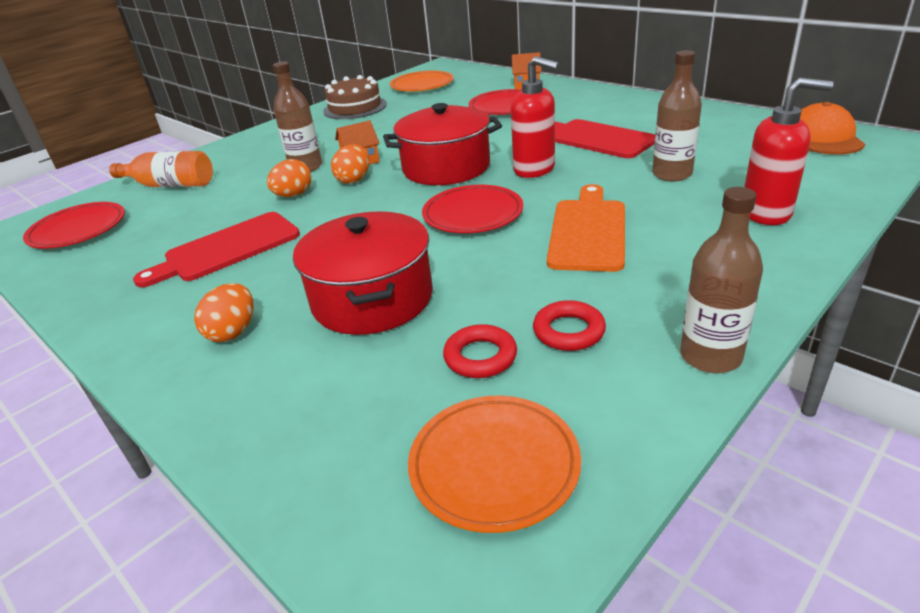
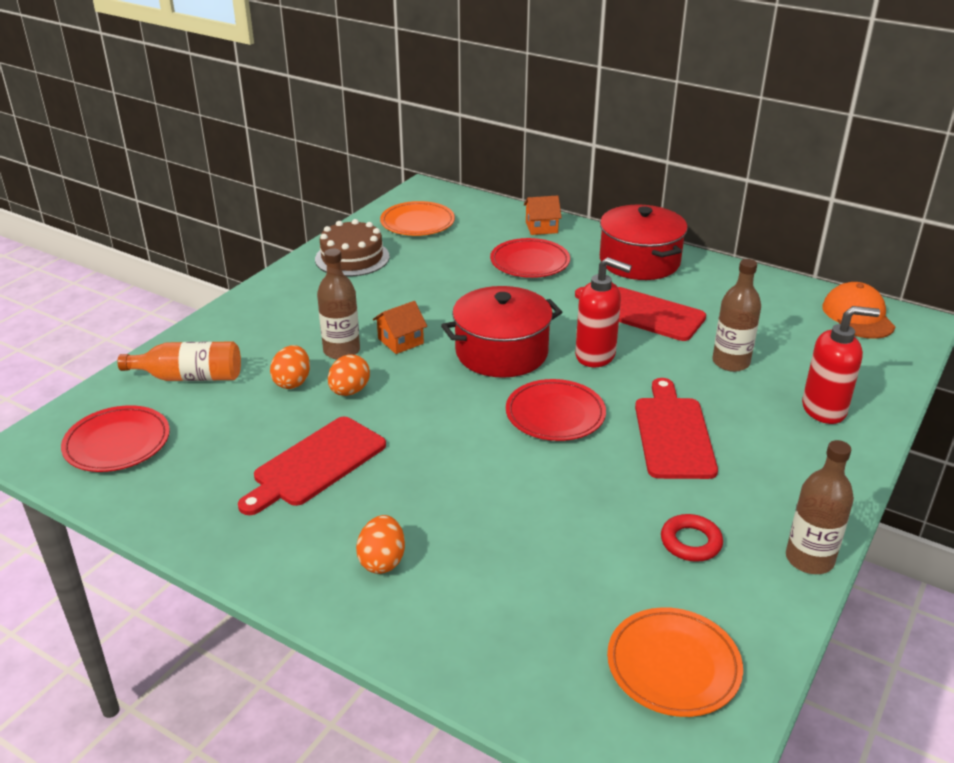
camera: 15 degrees left, 0 degrees up
red pot [293,211,433,335] -> red pot moved to [600,205,688,280]
orange egg [331,144,369,184] -> orange egg moved to [270,345,310,389]
red ring [443,324,517,378] -> none
orange cutting board [547,184,625,272] -> red cutting board [635,378,718,479]

